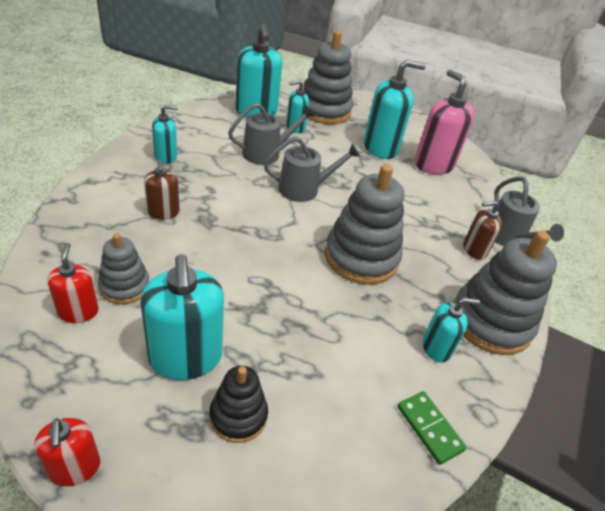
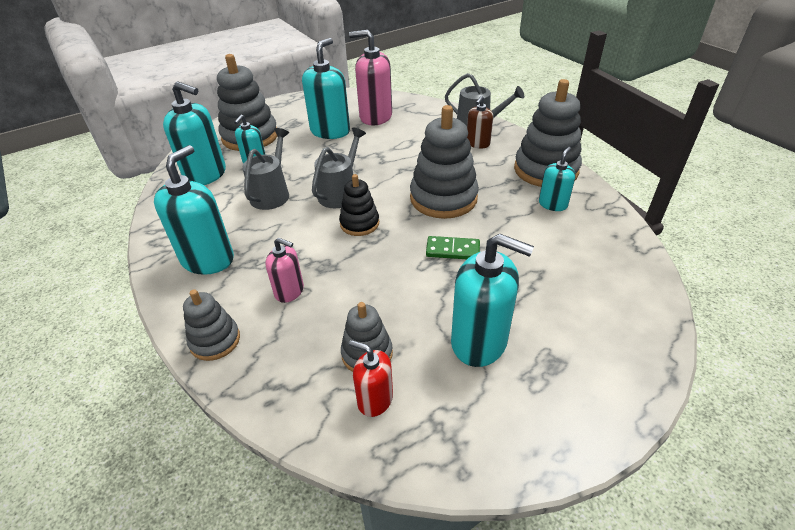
camera: 45 degrees left, 0 degrees up
red soap dispenser [34,418,100,486] -> none
brown soap dispenser [144,160,180,220] -> pink soap dispenser [265,237,304,303]
turquoise soap dispenser [152,105,178,164] -> turquoise soap dispenser [154,145,234,275], size x1.78
black stacking toy [209,366,268,443] -> black stacking toy moved to [339,174,379,236]
green domino [398,391,467,465] -> green domino moved to [426,236,480,259]
none -> grey stacking toy [183,289,240,361]

